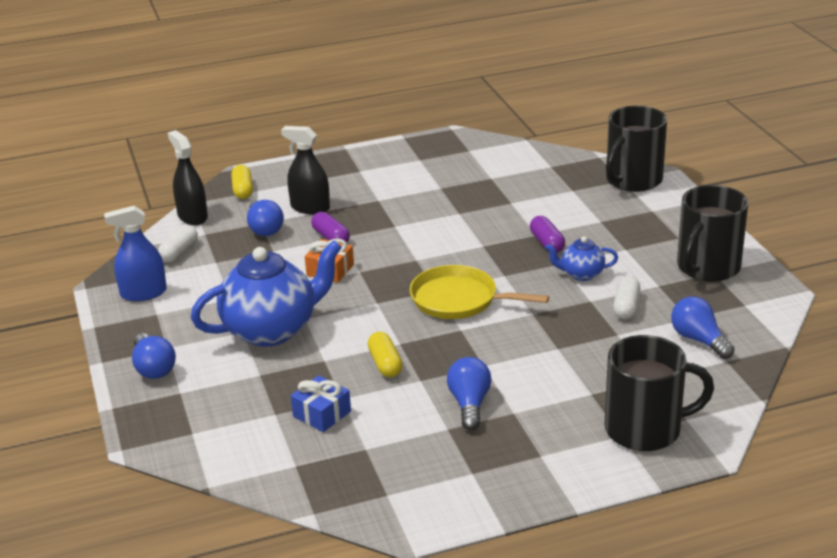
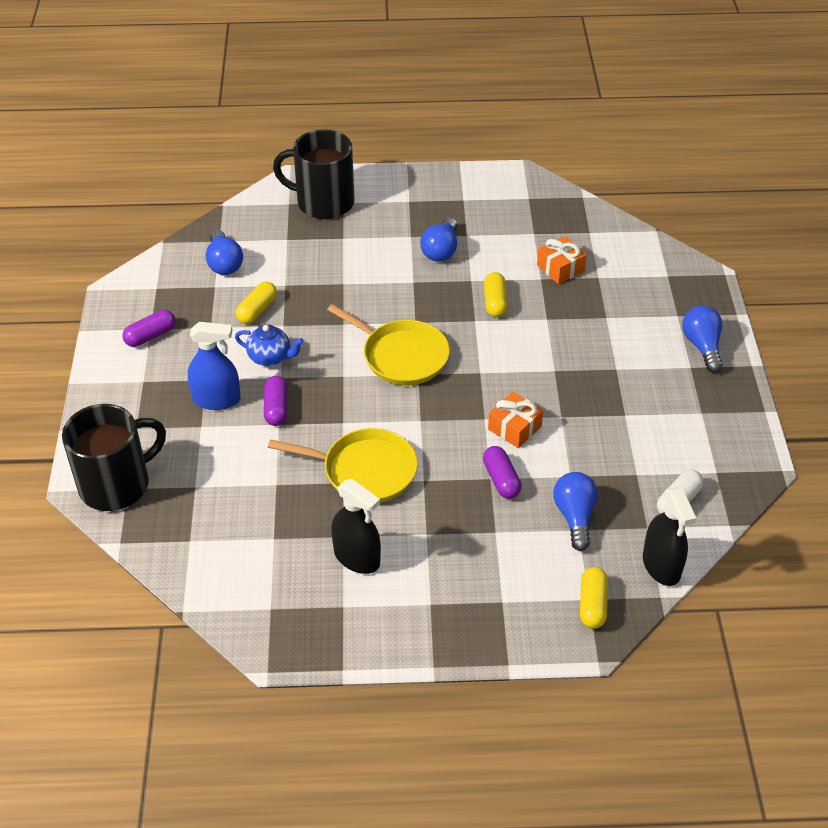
camera: 165 degrees left, 15 degrees up
blue spray bottle [104,206,167,301] -> blue spray bottle moved to [188,322,241,410]
blue teapot [191,240,342,347] -> none
black spray bottle [281,126,330,215] -> black spray bottle moved to [331,479,381,574]
blue gift [291,375,351,432] -> orange gift [537,236,587,284]
white capsule [613,276,640,319] -> yellow capsule [236,282,277,324]
black mug [677,185,748,282] -> purple capsule [122,310,176,347]
none -> yellow pan [268,428,418,503]

